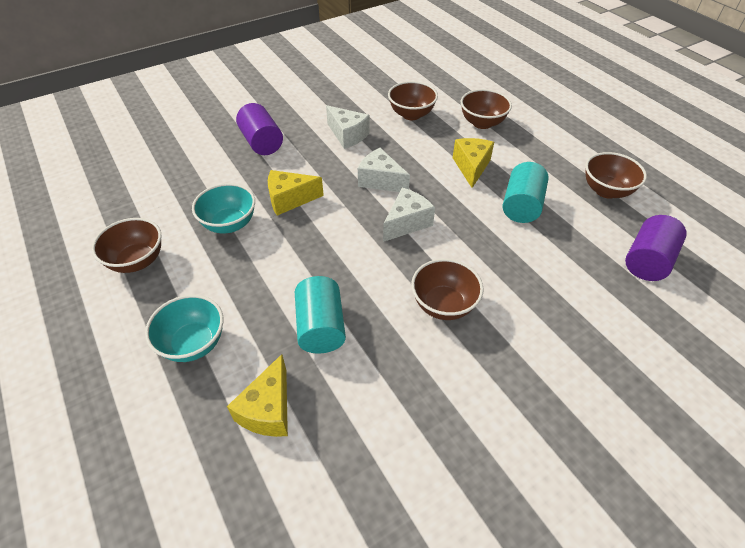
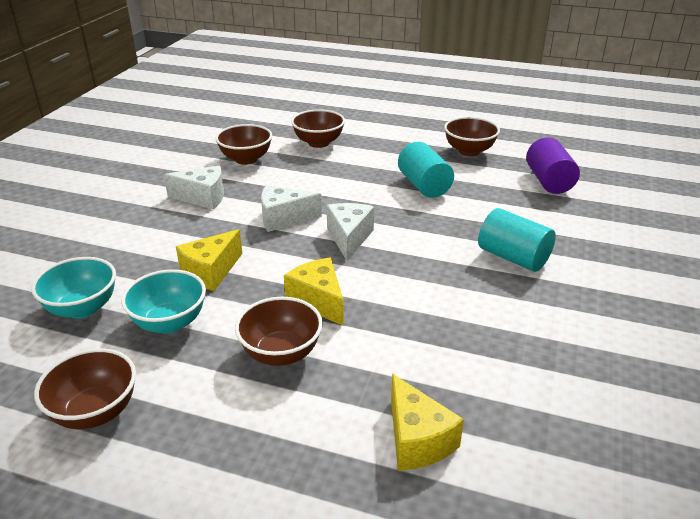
camera: 40 degrees left, 15 degrees down
turquoise bowl [145,295,223,362] -> turquoise bowl moved to [31,257,116,319]
purple cylinder [236,103,283,155] -> none
turquoise cylinder [295,276,346,353] -> turquoise cylinder moved to [478,208,556,272]
brown bowl [411,259,484,320] -> brown bowl moved to [235,297,323,366]
yellow cheese [453,138,494,188] -> yellow cheese moved to [284,258,344,326]

